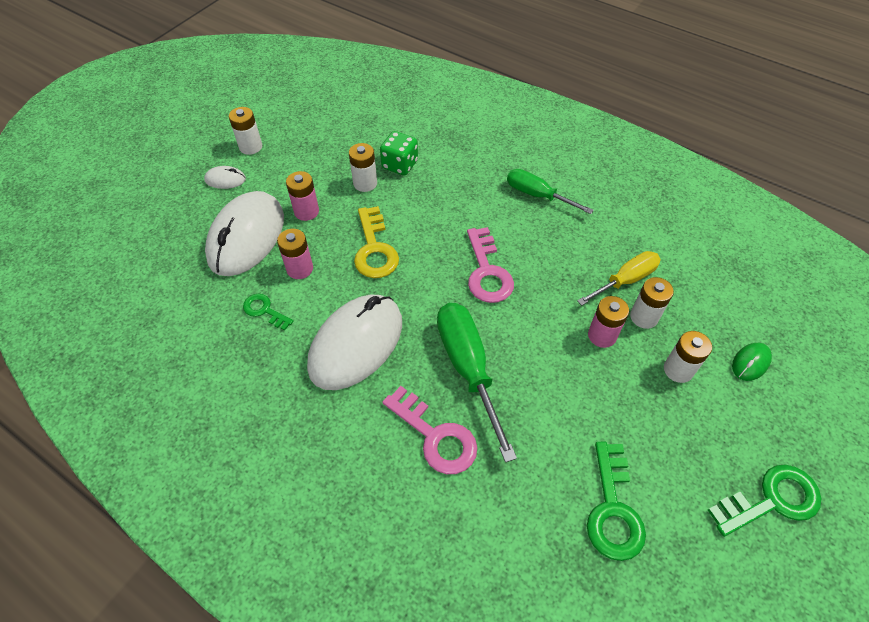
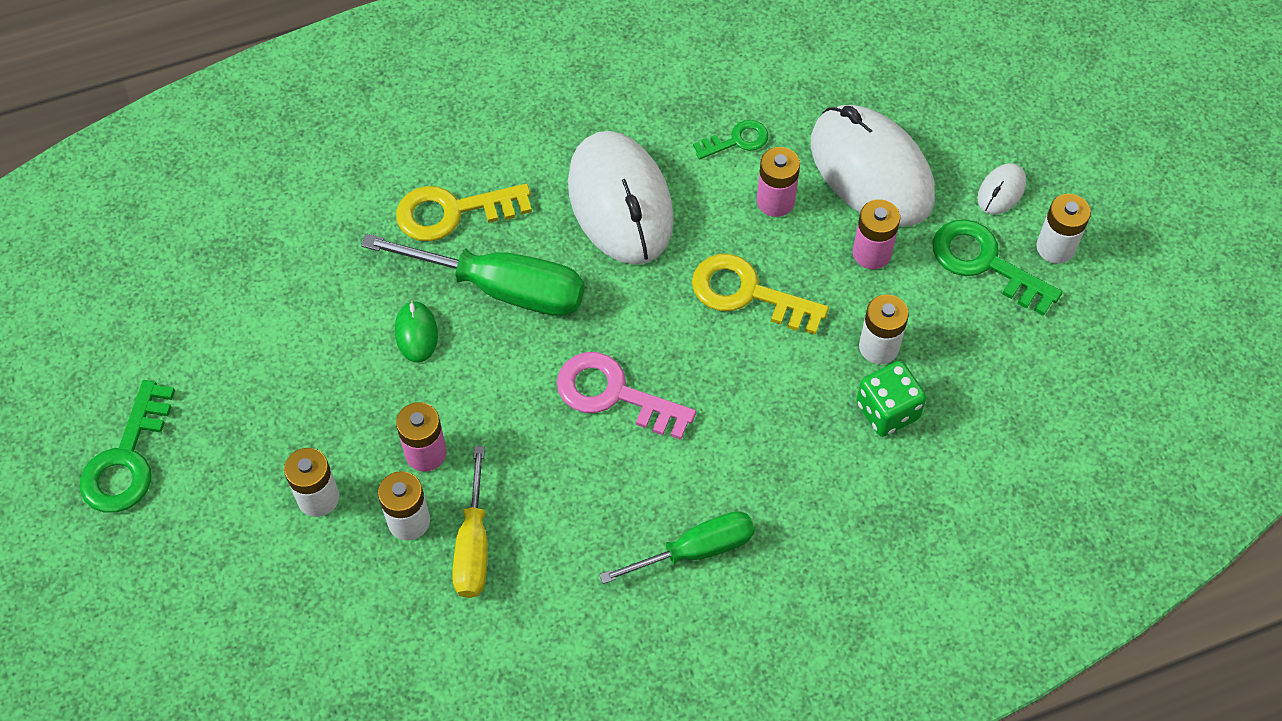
camera: 125 degrees right, 5 degrees up
pink key [383,386,477,474] -> yellow key [396,184,532,242]
green key [587,442,646,561] -> green key moved to [933,219,1062,316]
green mouse [732,343,772,381] -> green mouse moved to [395,300,438,363]

